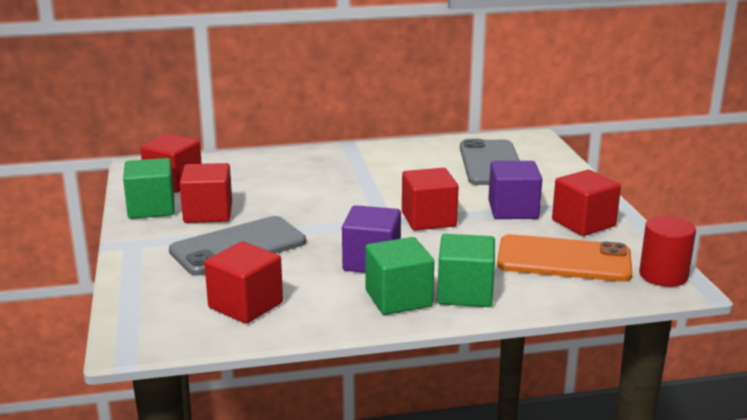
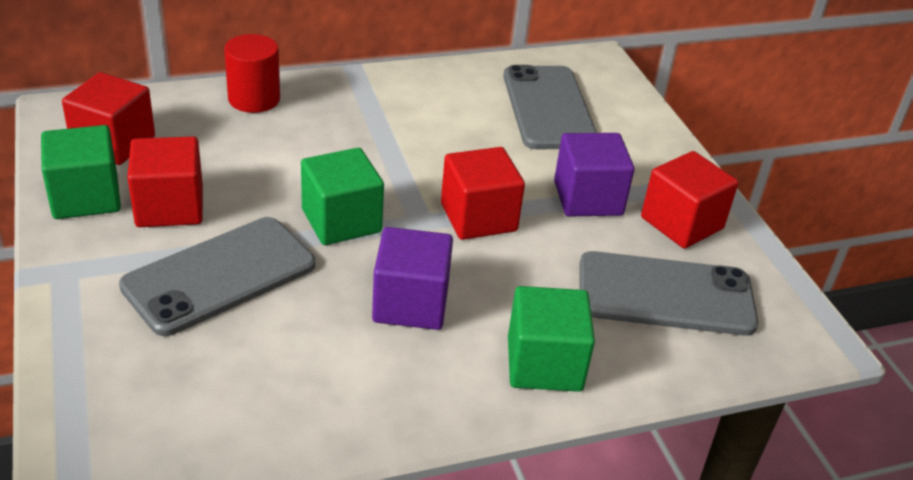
camera: 10 degrees left, 15 degrees up
red cube [204,241,283,324] -> none
green cube [365,237,434,315] -> green cube moved to [301,148,384,245]
orange phone [497,234,633,282] -> grey phone [579,251,758,336]
red cylinder [639,216,696,287] -> red cylinder moved to [224,34,280,113]

